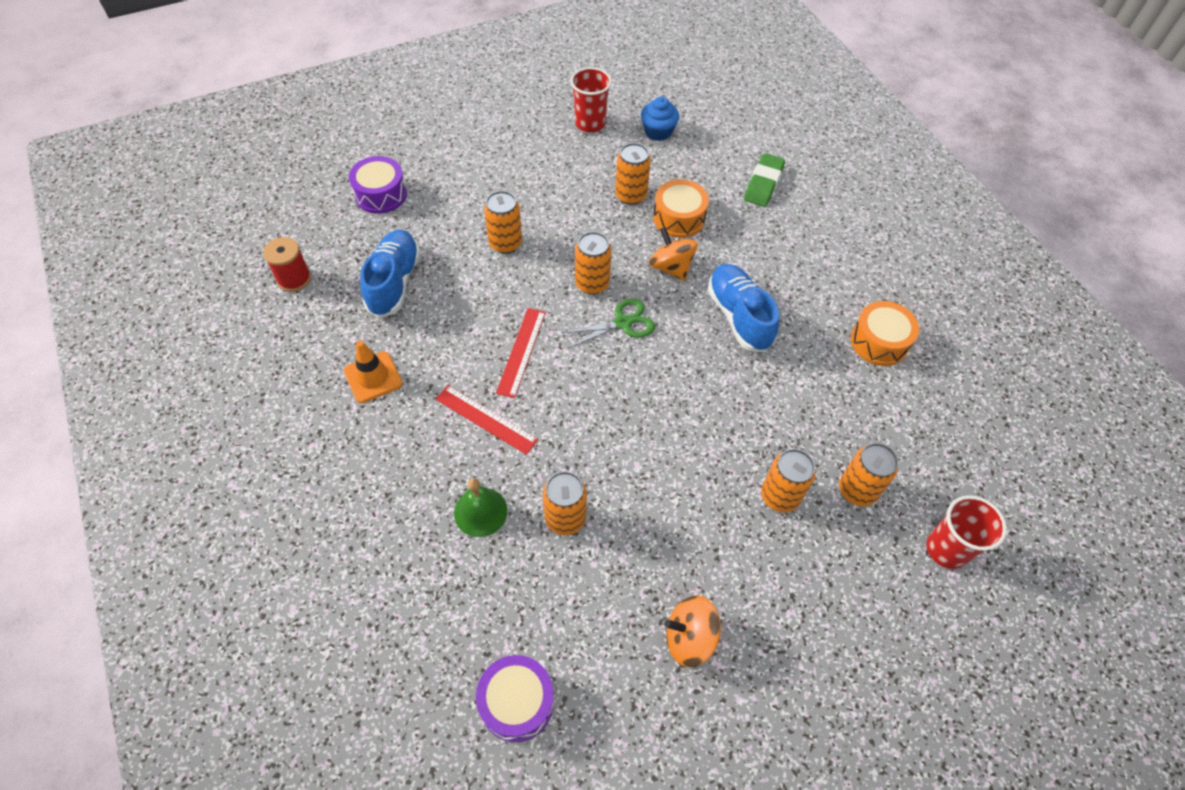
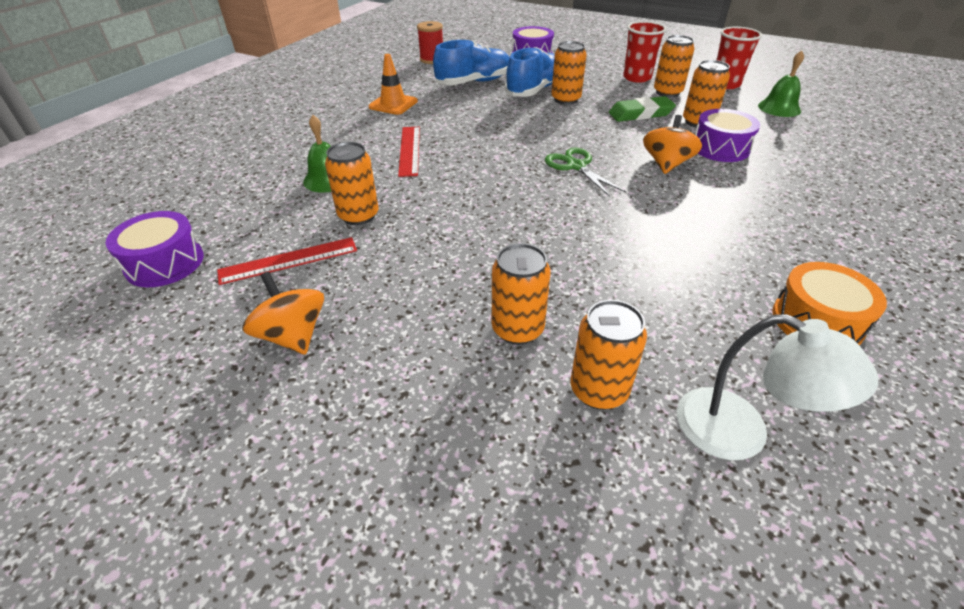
camera: 55 degrees right, 15 degrees down
red ruler [496,308,546,398] -> red ruler moved to [217,237,357,285]
green scissors [561,298,655,348] -> green scissors turned 150 degrees counterclockwise [545,148,626,197]
orange can [575,232,612,295] -> orange can moved to [654,35,695,97]
blue cupcake [641,97,679,141] -> green bell [758,51,804,117]
orange drum [653,179,709,238] -> purple drum [695,109,760,162]
blue shoe [708,264,779,352] -> blue shoe moved to [505,47,555,97]
green eraser [744,153,785,207] -> green eraser moved to [609,96,676,122]
red cup [926,495,1007,569] -> red cup moved to [623,21,666,83]
none -> white lamp [677,314,878,460]

